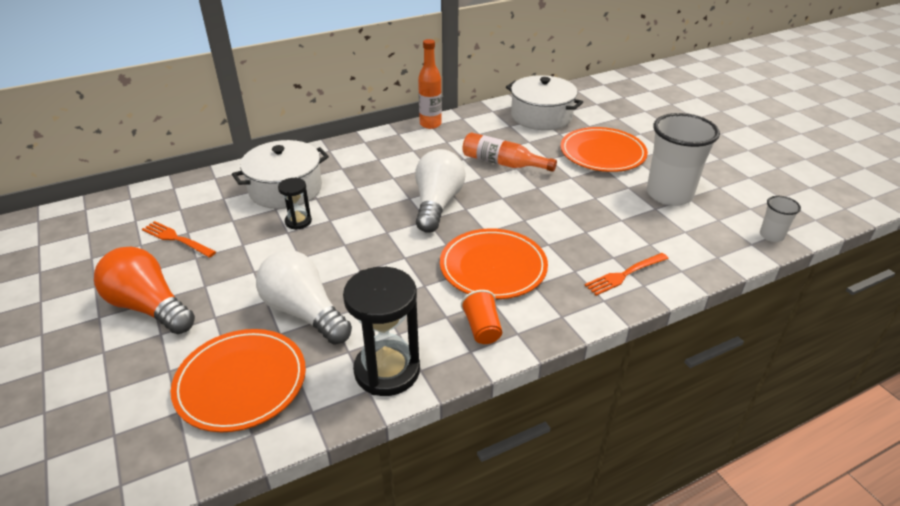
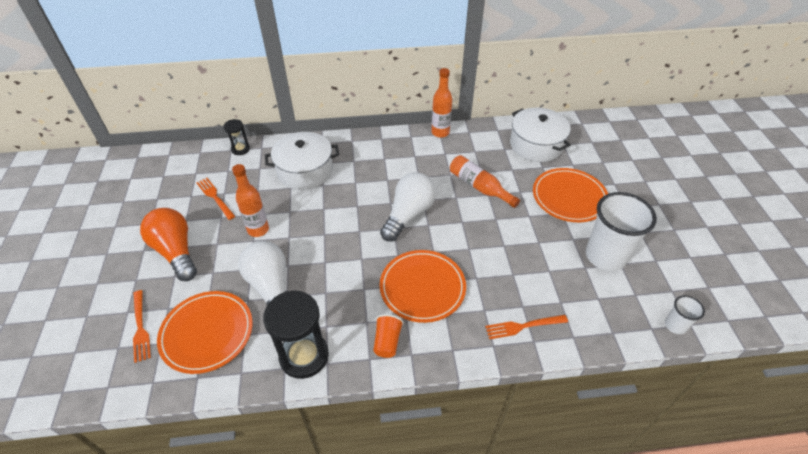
camera: 20 degrees right, 10 degrees up
black hourglass [278,178,312,230] -> black hourglass moved to [224,119,250,155]
none -> orange fork [133,290,151,363]
none -> orange bottle [232,164,269,237]

